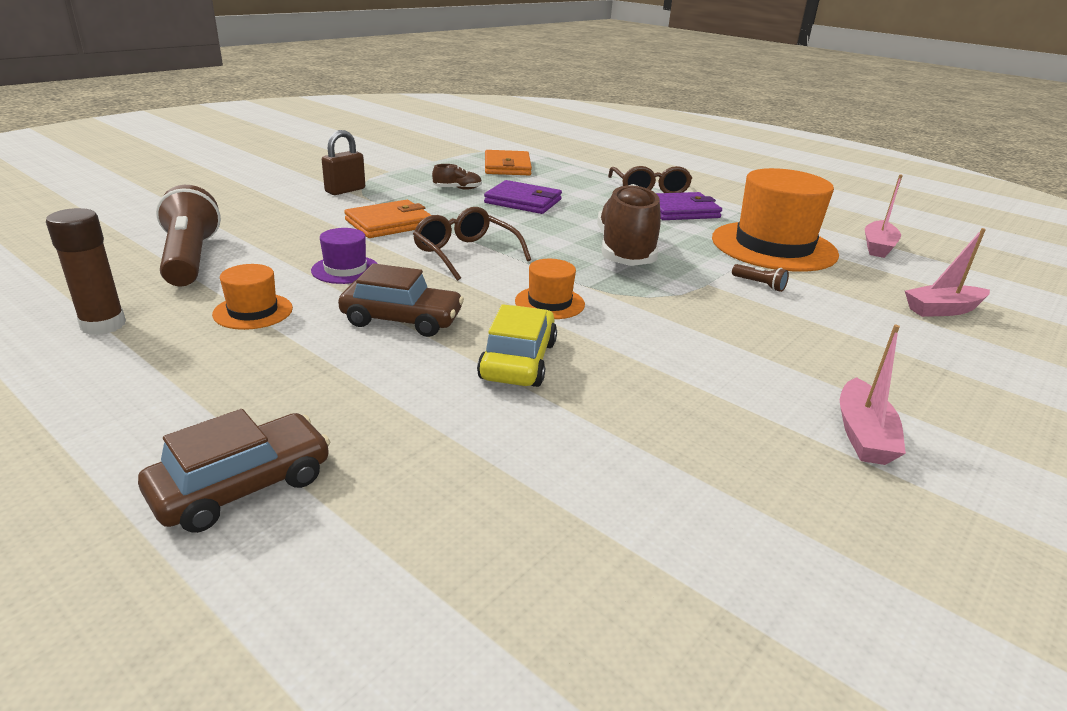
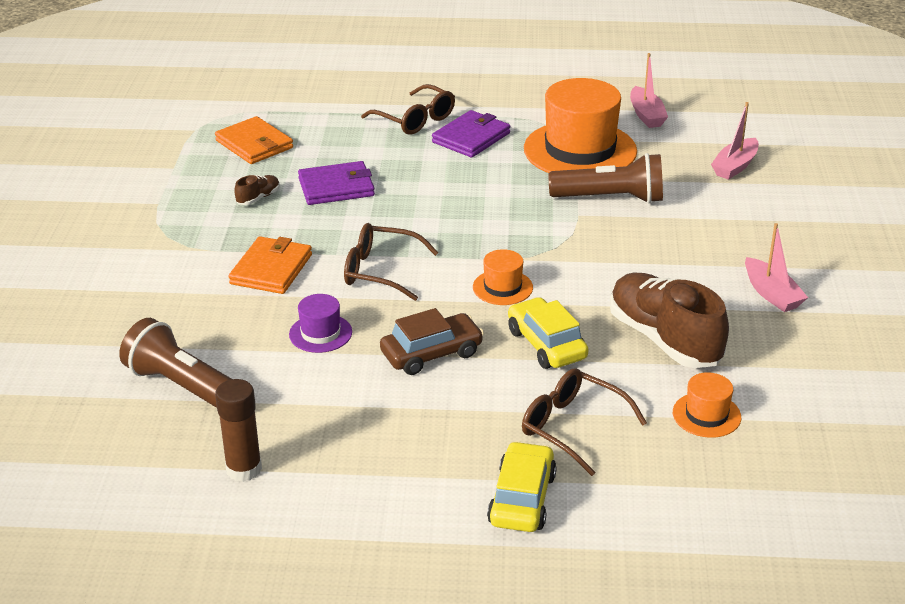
camera: 35 degrees left, 5 degrees up
brown car [138,409,330,533] -> yellow car [487,441,557,532]
orange hat [212,264,293,330] -> orange hat moved to [673,372,741,438]
brown padlock [322,130,365,195] -> none
brown shoe [597,184,661,266] -> brown shoe moved to [610,273,729,368]
brown flashlight [732,264,789,292] -> brown flashlight [548,153,663,203], size x2.46
none -> brown glasses [522,368,647,476]

